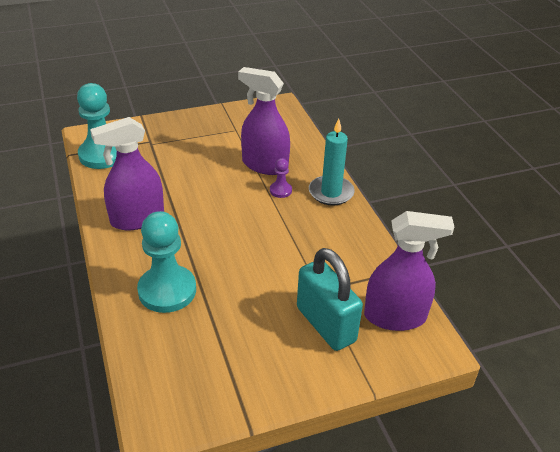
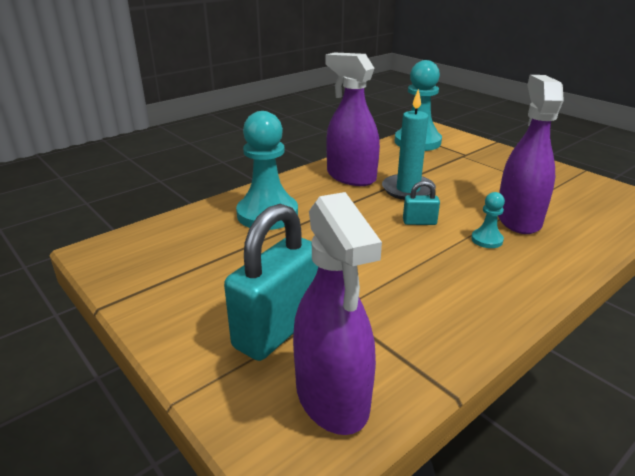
camera: 70 degrees right, 10 degrees down
purple pawn [270,158,292,198] -> turquoise pawn [471,192,505,248]
turquoise candle [309,119,355,206] -> turquoise candle moved to [382,89,436,200]
none -> turquoise padlock [403,181,440,225]

